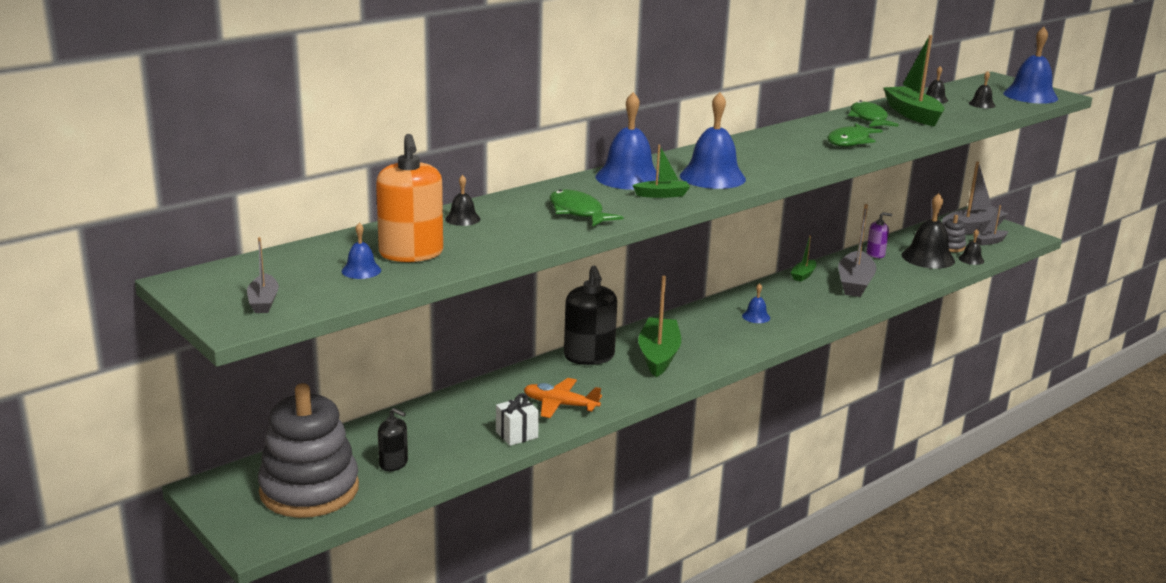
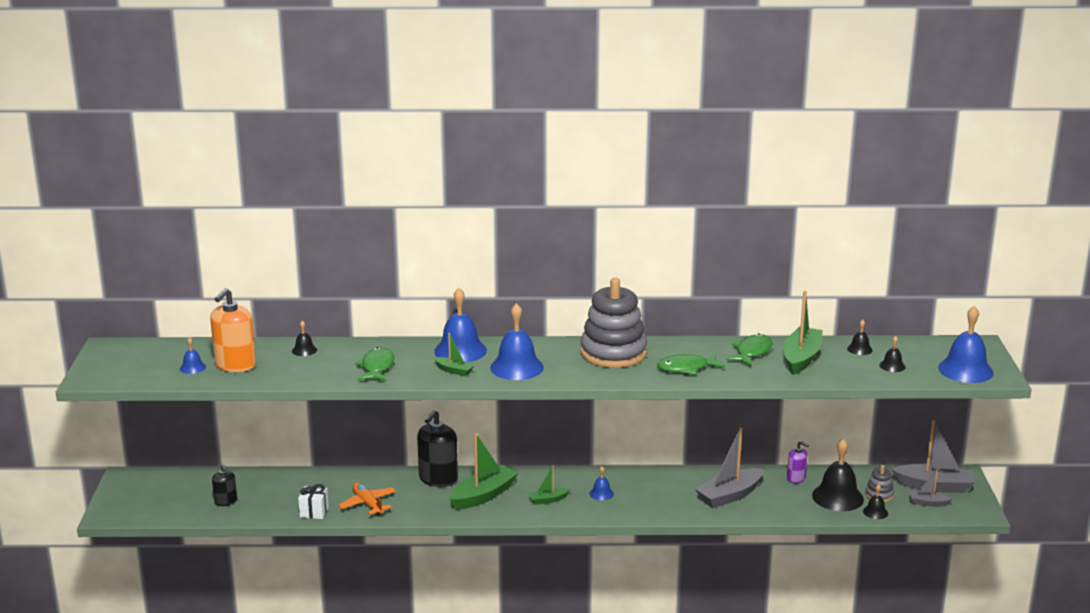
camera: 40 degrees right, 0 degrees up
grey boat [247,237,279,313] -> none
grey stacking toy [258,383,359,518] -> grey stacking toy moved to [581,278,647,368]
green boat [791,235,816,282] -> green boat moved to [528,465,570,505]

